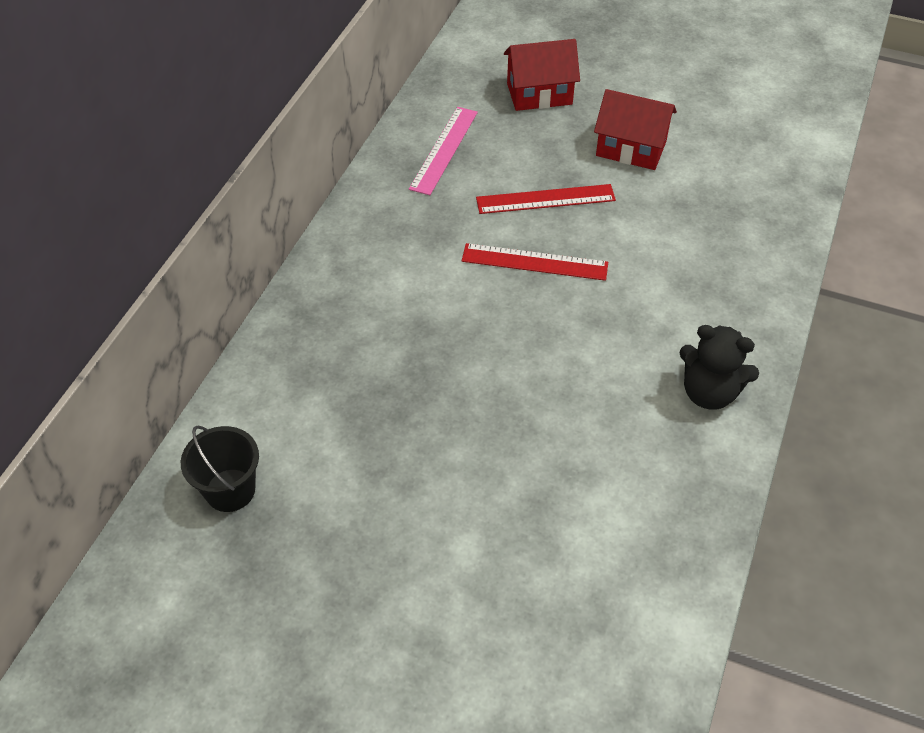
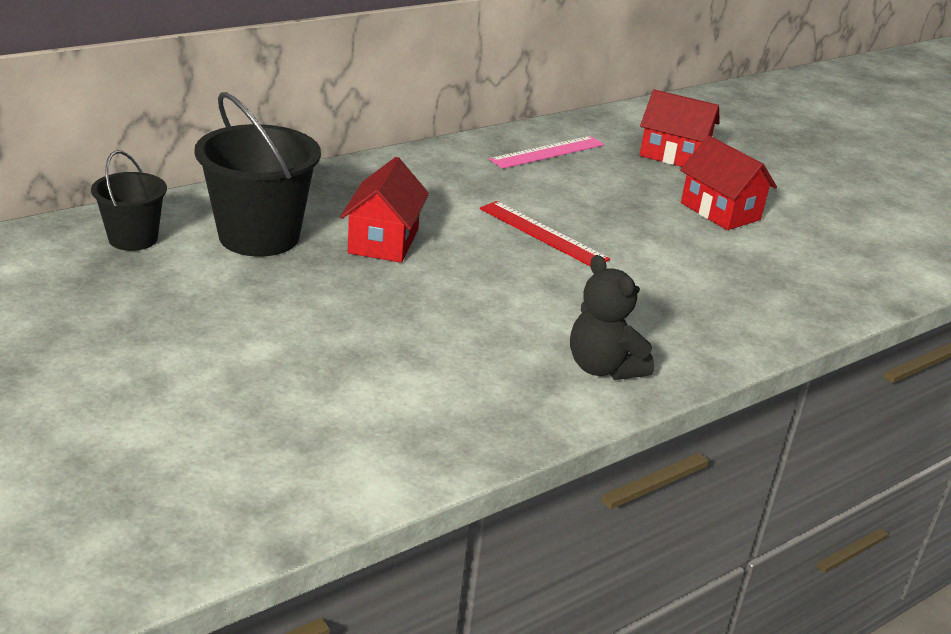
camera: 30 degrees right, 20 degrees down
red ruler [476,184,616,214] -> none
none -> black bucket [194,92,321,257]
none -> red house [340,157,429,263]

